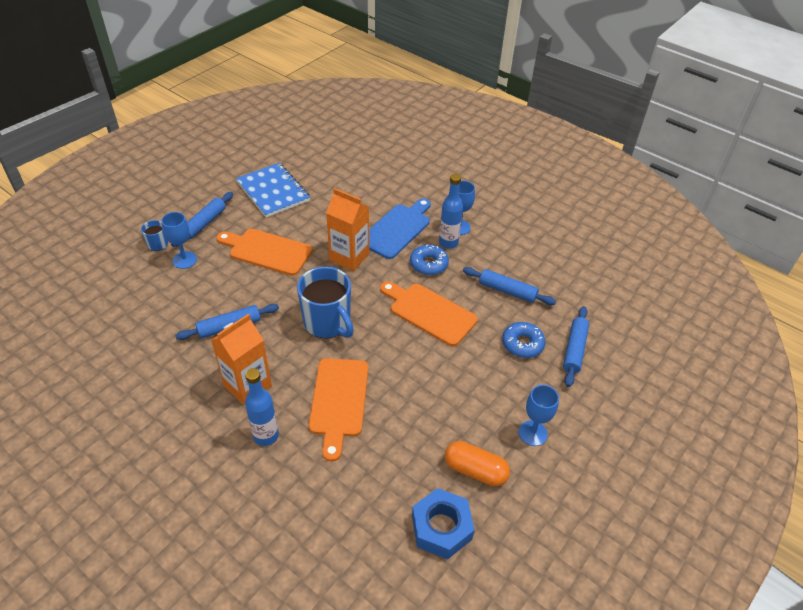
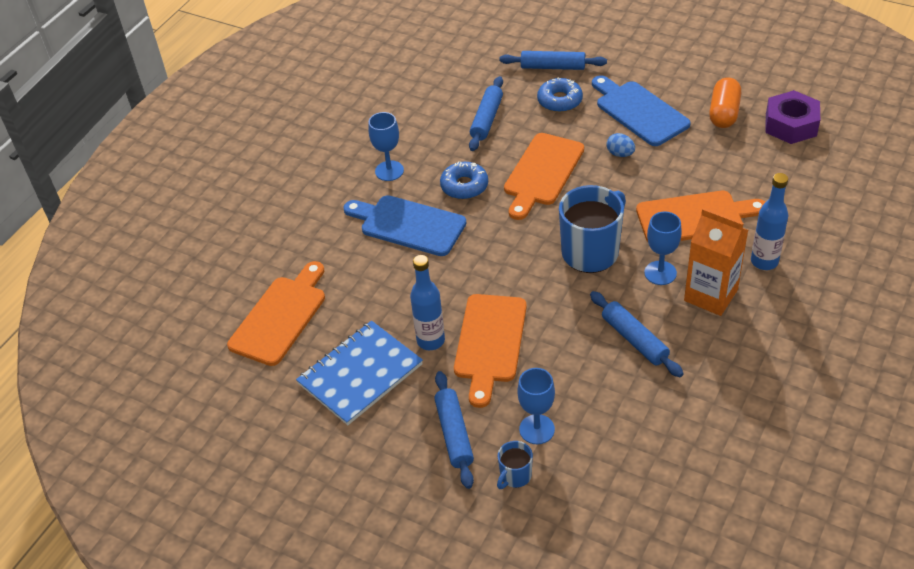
camera: 95 degrees left, 0 degrees up
blue rolling pin [171,192,233,247] -> blue rolling pin turned 60 degrees clockwise [434,371,474,489]
orange carton [326,188,369,271] -> none
blue nut [412,488,475,559] -> purple nut [765,90,820,144]
blue bottle [439,174,463,249] -> blue bottle moved to [410,255,445,350]
blue goblet [519,385,559,446] -> blue goblet moved to [644,212,682,285]
none -> orange cutting board [227,261,325,366]
none -> blue cutting board [592,75,691,146]
none -> blue egg [606,133,635,157]

